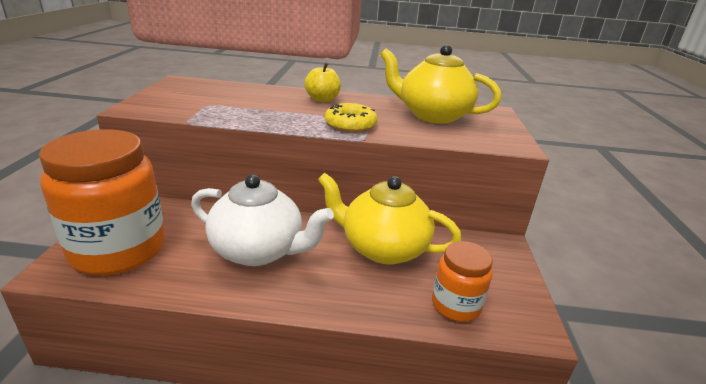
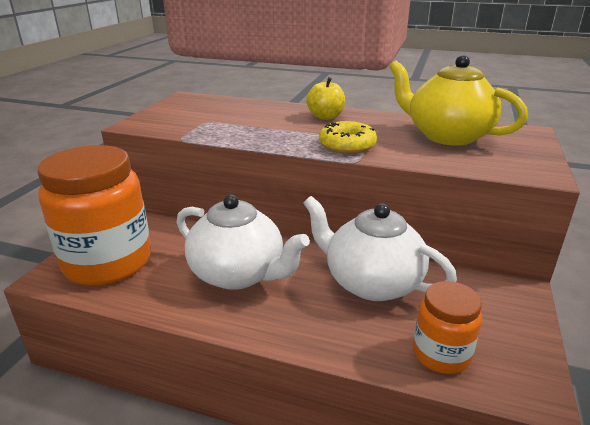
camera: 15 degrees right, 0 degrees up
yellow teapot [318,173,462,265] -> white teapot [303,196,457,301]

